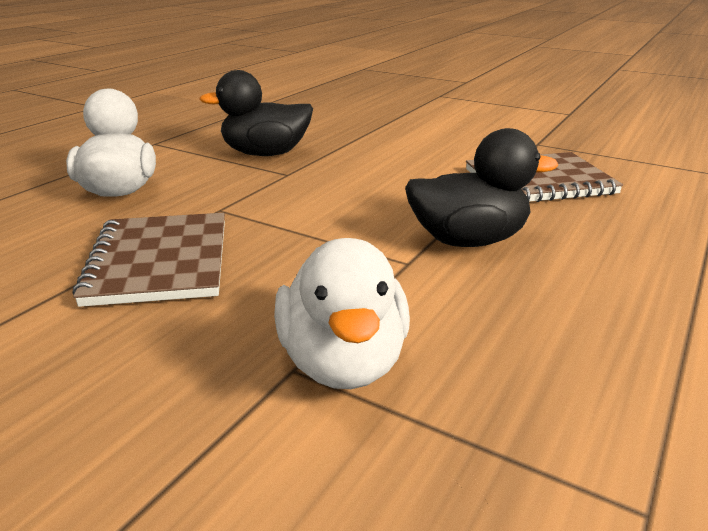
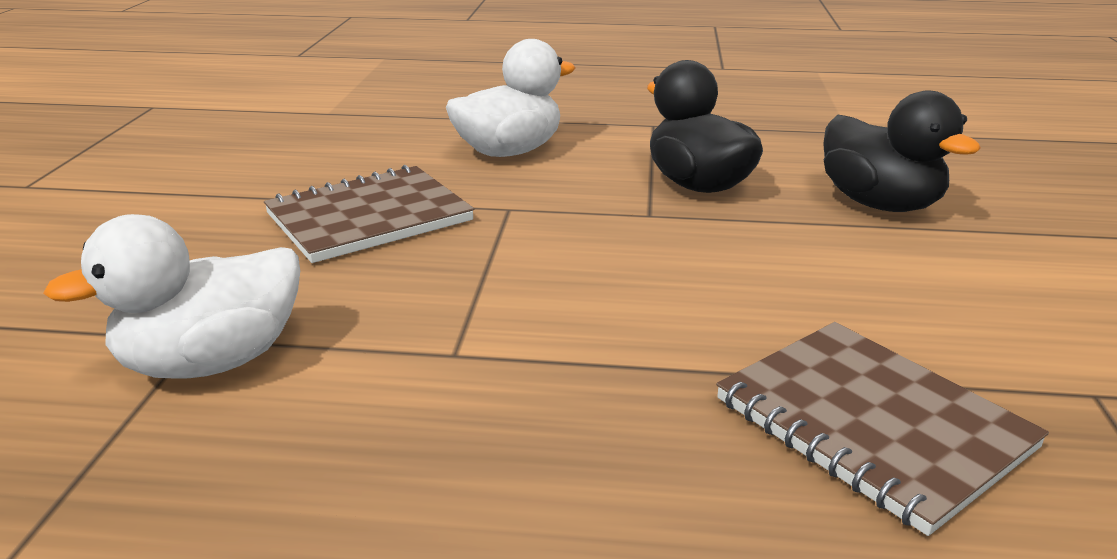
camera: 65 degrees right, 0 degrees up
black duck [405,128,558,247] -> black duck moved to [823,91,981,212]

